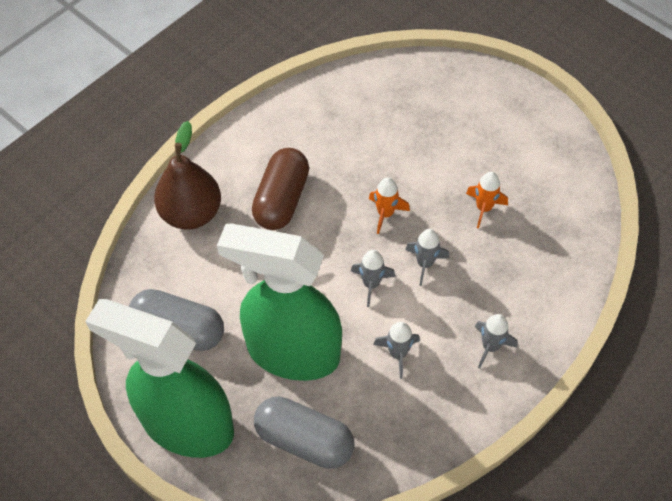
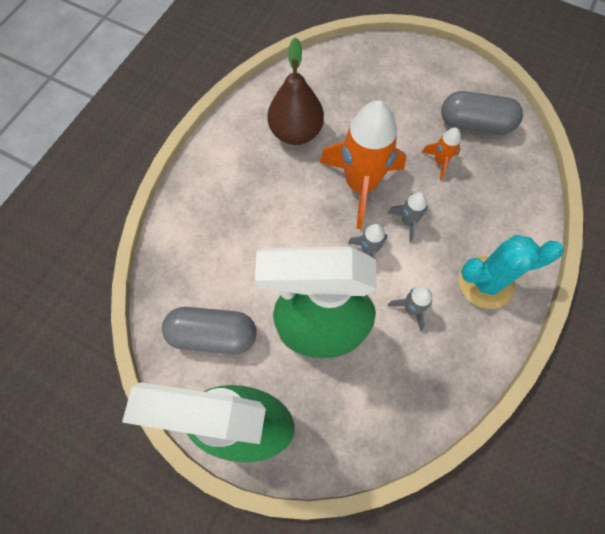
camera: 15 degrees left, 10 degrees up
brown pear [154,121,221,230] -> brown pear moved to [267,37,324,145]
brown capsule [252,148,309,230] -> none
grey capsule [254,397,355,469] -> grey capsule moved to [441,91,523,134]
orange rocket [369,177,410,234] -> orange rocket [320,100,406,229], size x2.25
grey rocket [475,314,517,368] -> turquoise cactus [459,235,564,309]

